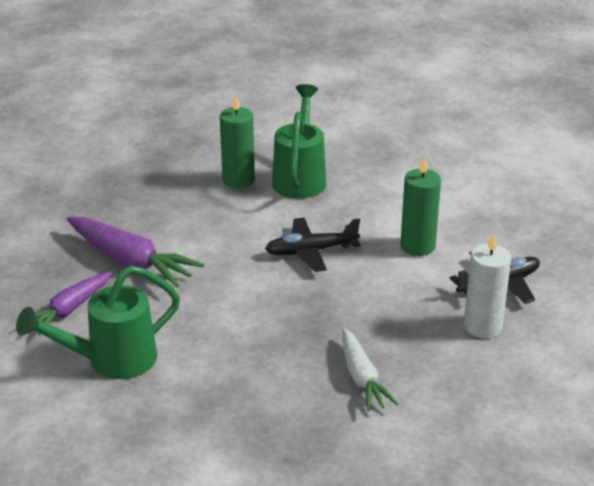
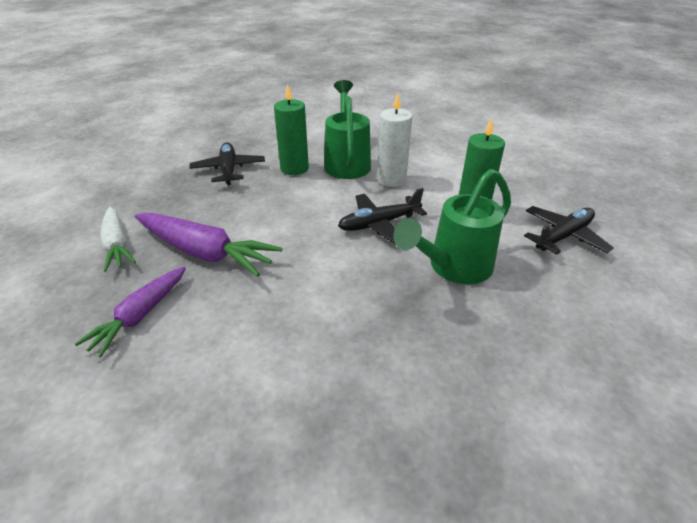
camera: 10 degrees left, 5 degrees up
green watering can [16,265,180,379] -> green watering can moved to [393,169,511,284]
white carrot [342,328,398,411] -> white carrot moved to [101,207,136,272]
white candle [464,233,511,338] -> white candle moved to [377,93,412,187]
none -> black plane [189,142,265,185]

